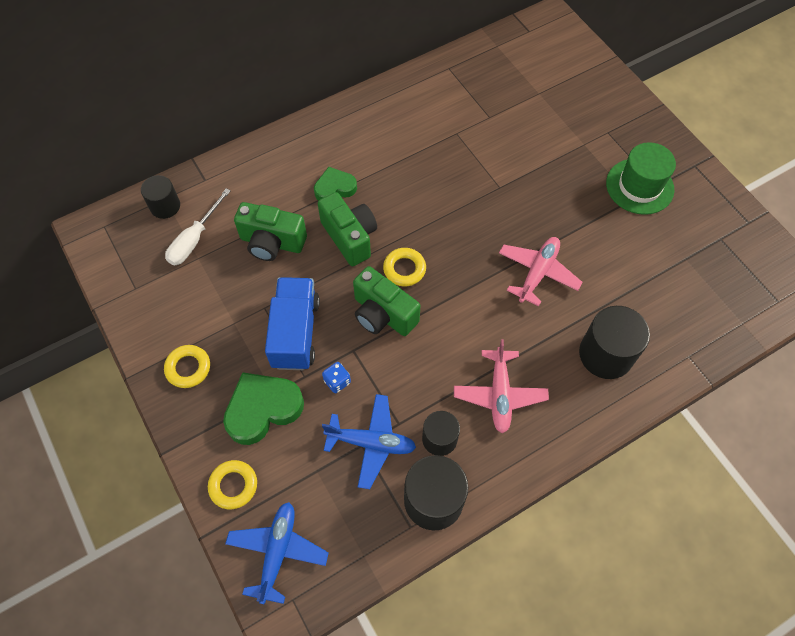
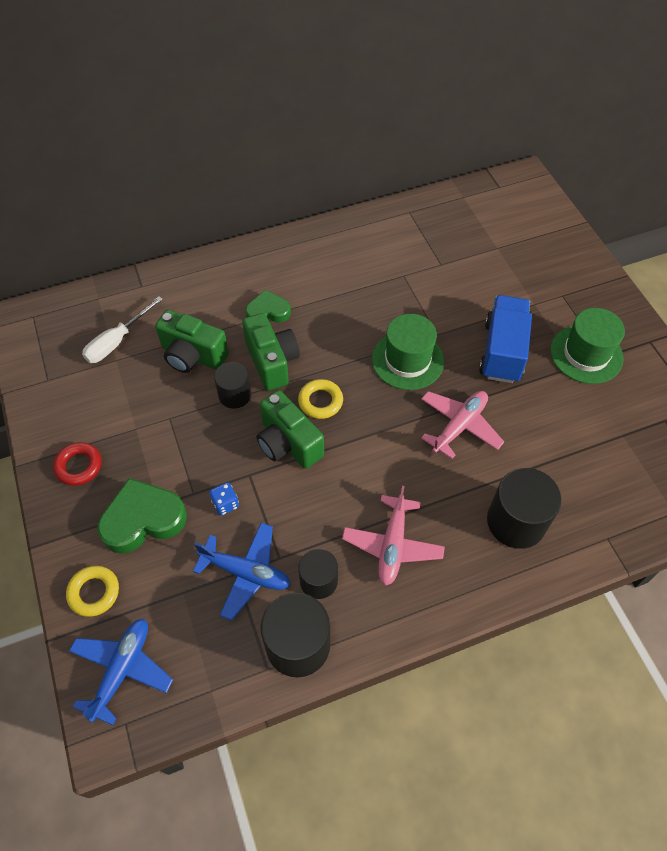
camera: 10 degrees right, 5 degrees down
black cylinder [141,175,180,219] -> black cylinder moved to [214,362,252,409]
yellow ring [164,345,210,388] -> red ring [53,442,102,486]
blue truck [265,277,320,370] -> blue truck moved to [479,295,532,383]
none -> green hat [372,314,444,390]

